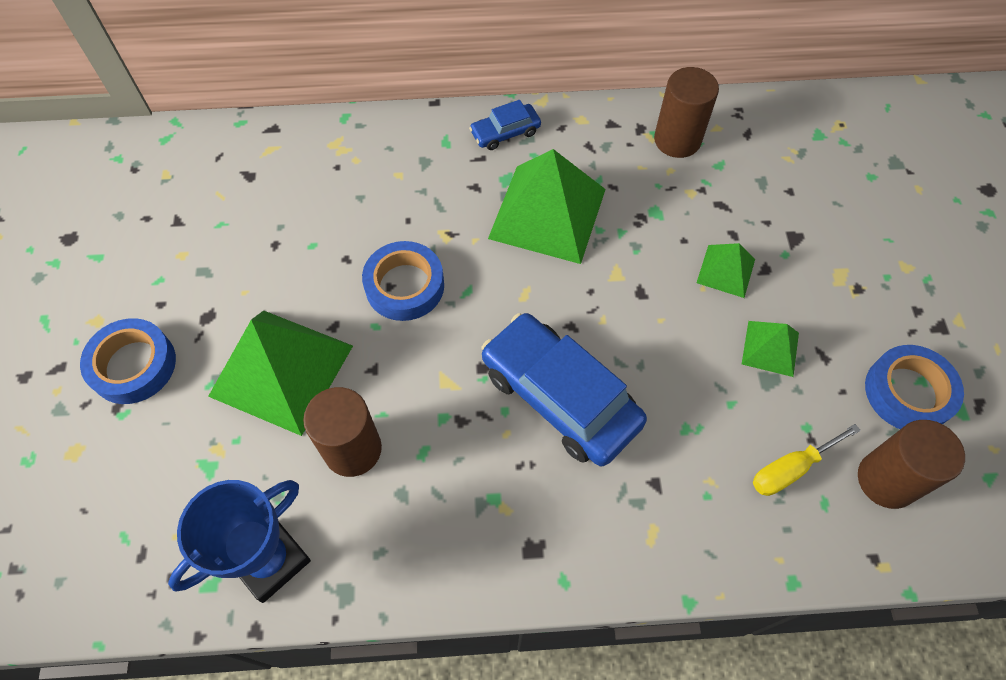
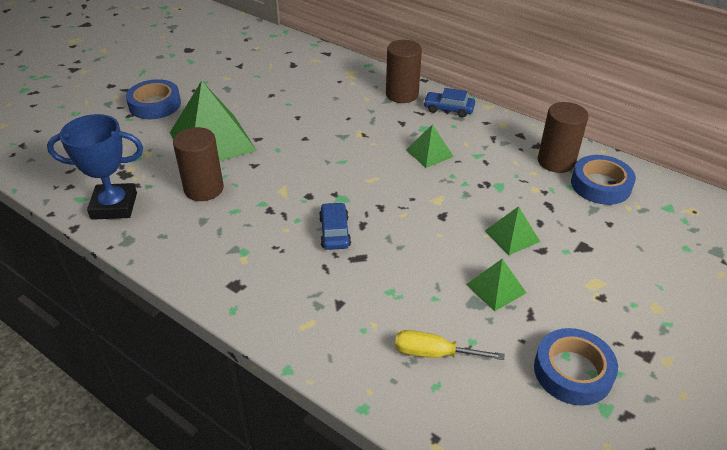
camera: 40 degrees right, 20 degrees down
blue tape [362,241,444,321] -> blue tape moved to [571,155,636,205]
blue car [482,313,647,466] -> blue car [319,202,351,250], size x0.49
green pyramid [488,149,606,264] -> green pyramid [406,125,454,168], size x0.49
brown cylinder [858,420,965,509] -> brown cylinder moved to [386,40,422,103]

